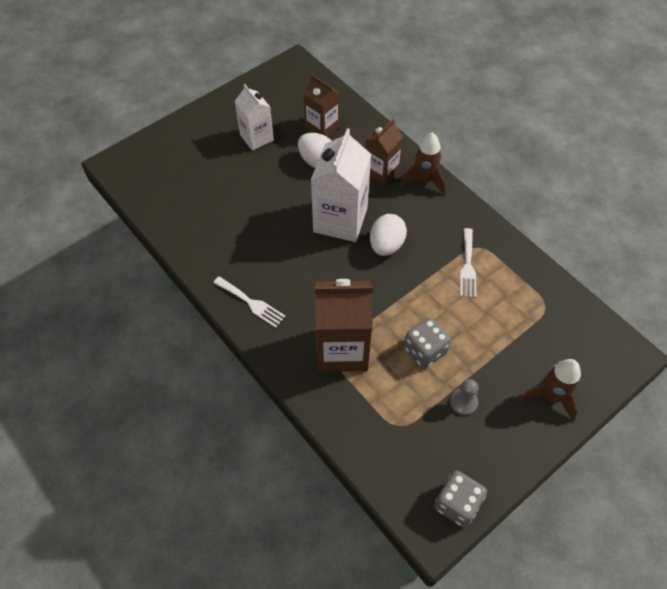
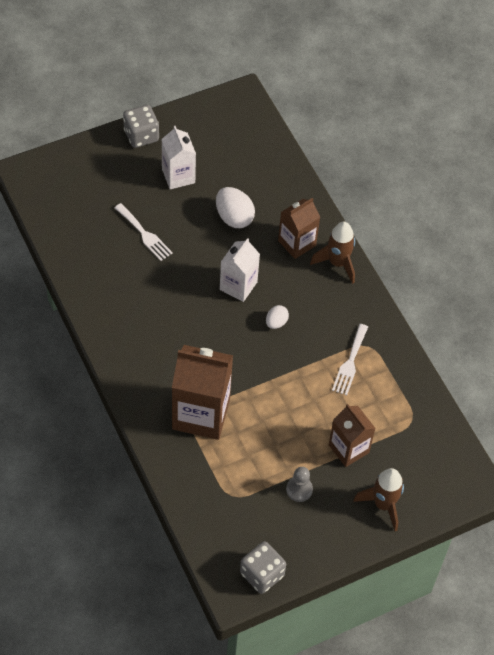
camera: 10 degrees right, 0 degrees up
white fork [213,276,286,328] -> white fork moved to [114,203,173,261]
brown carton [303,75,340,137] -> brown carton moved to [329,404,376,467]
white carton [311,128,371,242] -> white carton [220,238,260,302], size x0.61
white egg [370,214,407,256] -> white egg [266,305,289,329], size x0.57
grey dice [404,317,451,369] -> grey dice moved to [123,105,159,148]

